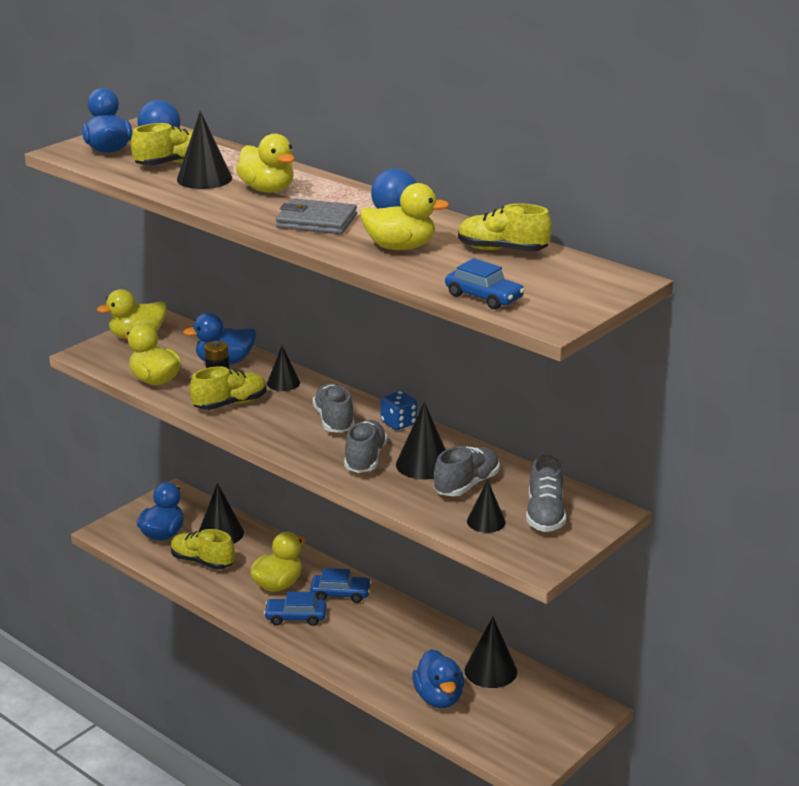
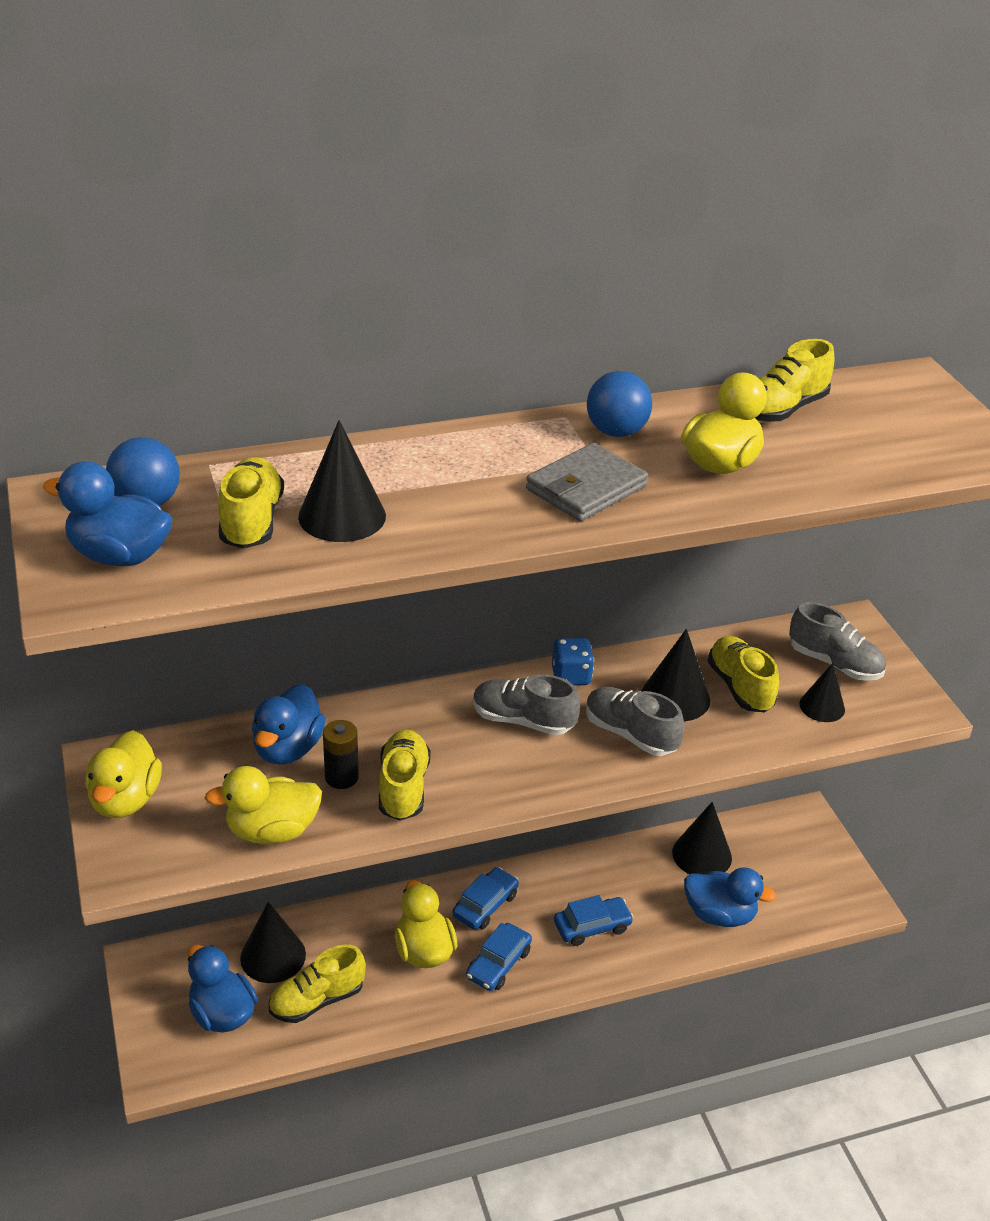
camera: 60 degrees left, 10 degrees up
yellow duck [236,133,295,193] -> none
black cone [267,346,300,391] -> none
grey shoe [434,446,500,496] -> yellow shoe [708,636,779,712]
blue car [445,258,525,309] -> blue car moved to [554,895,634,946]

